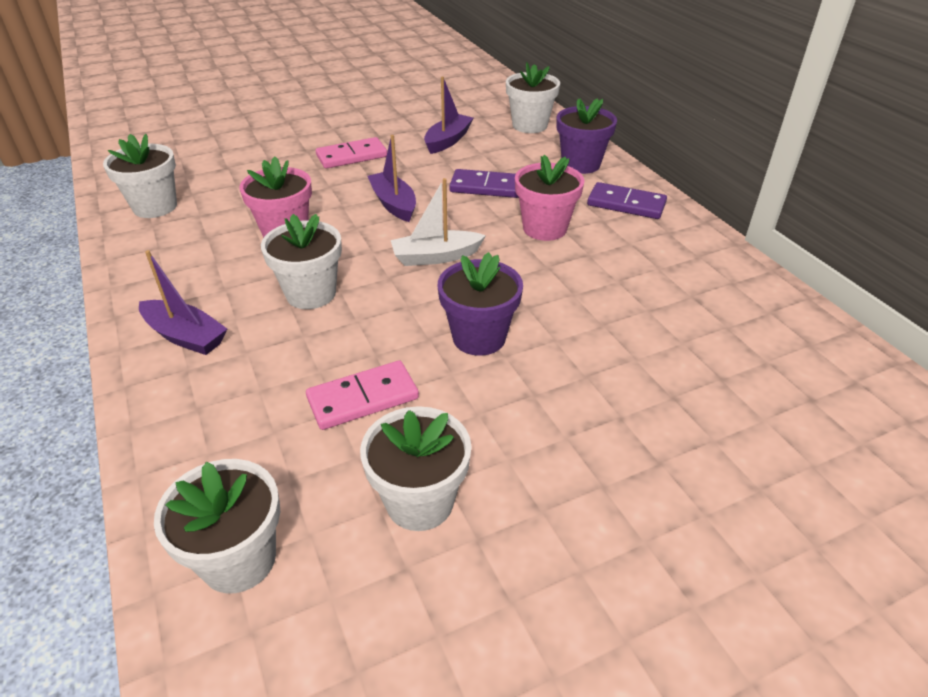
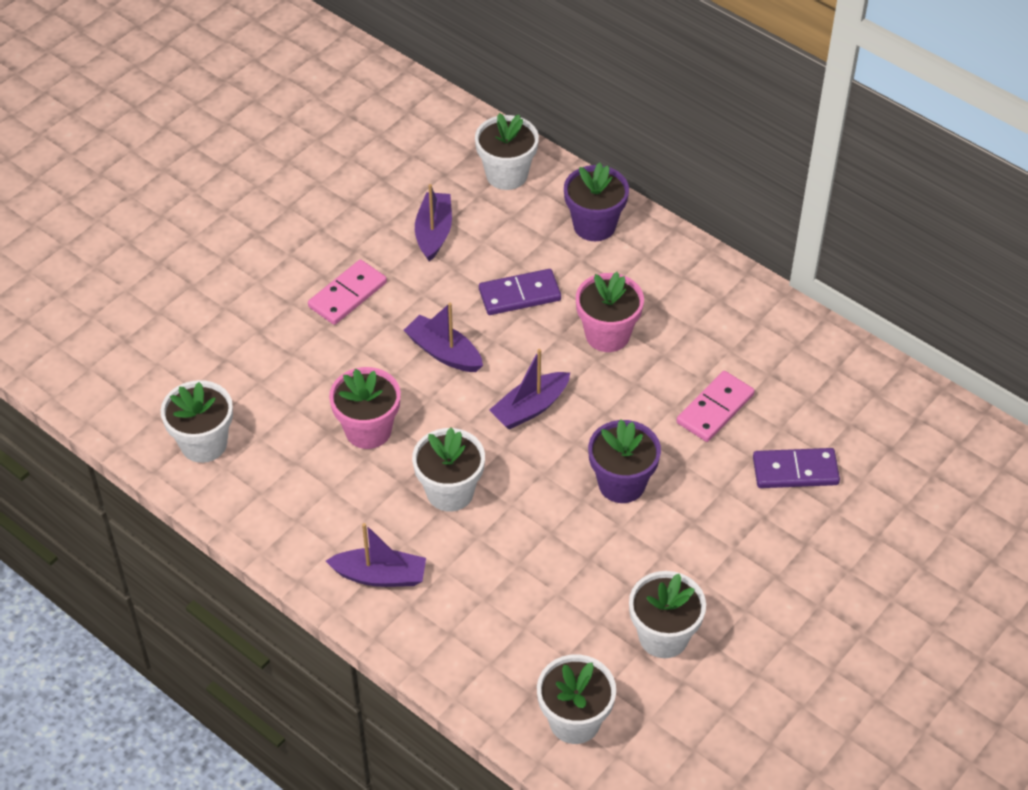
camera: 25 degrees left, 10 degrees up
pink domino [306,360,419,430] -> pink domino moved to [677,371,755,442]
white boat [391,178,486,266] -> purple boat [489,349,570,430]
purple domino [587,182,667,219] -> purple domino moved to [753,448,840,488]

